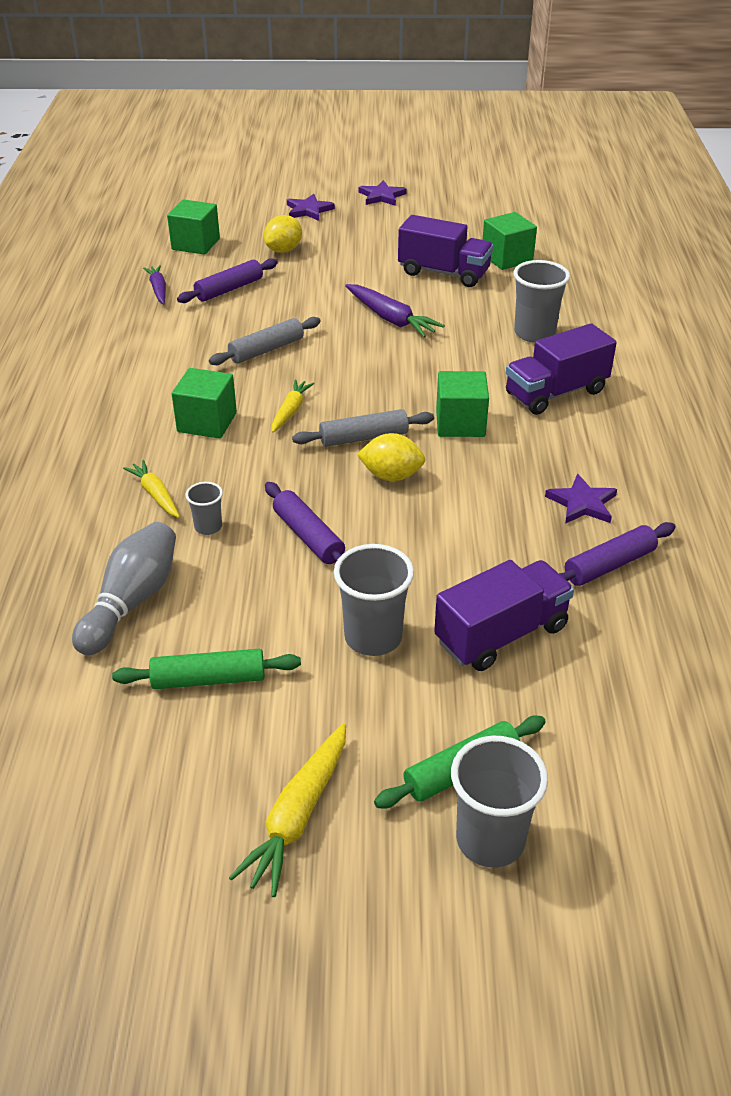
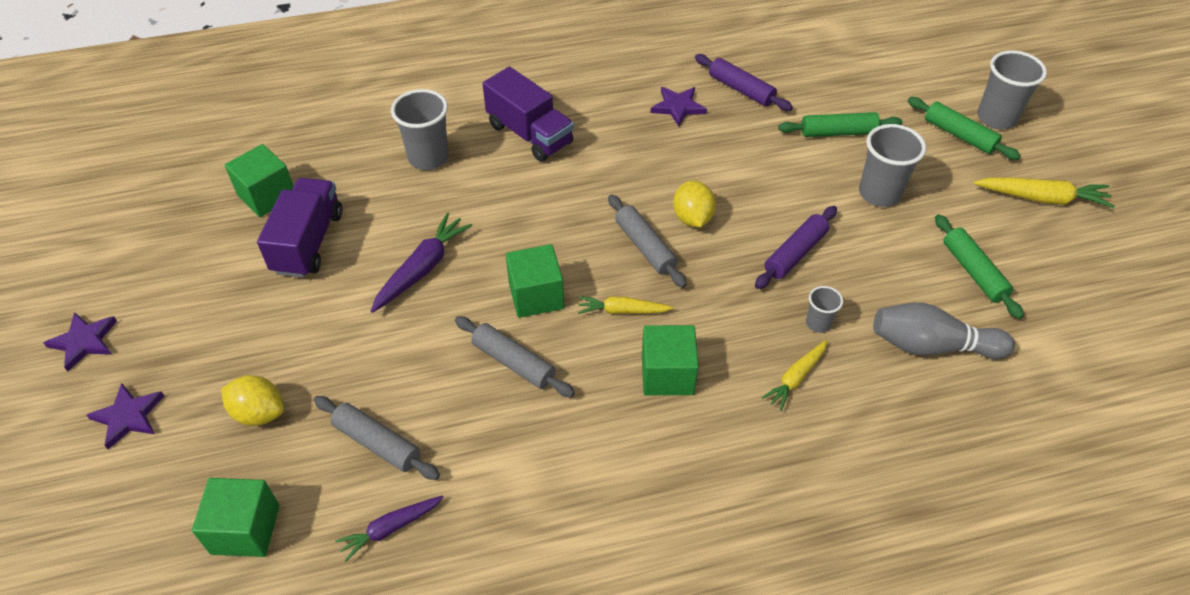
camera: 105 degrees left, 10 degrees up
purple rolling pin [177,258,278,303] -> grey rolling pin [314,396,440,480]
purple truck [434,560,574,671] -> green rolling pin [778,112,902,137]
green cube [436,371,489,437] -> green cube moved to [506,244,564,318]

